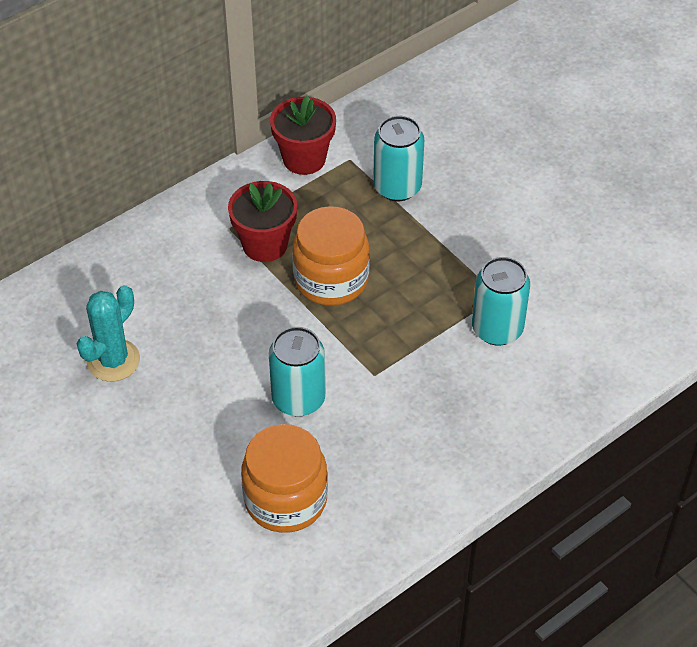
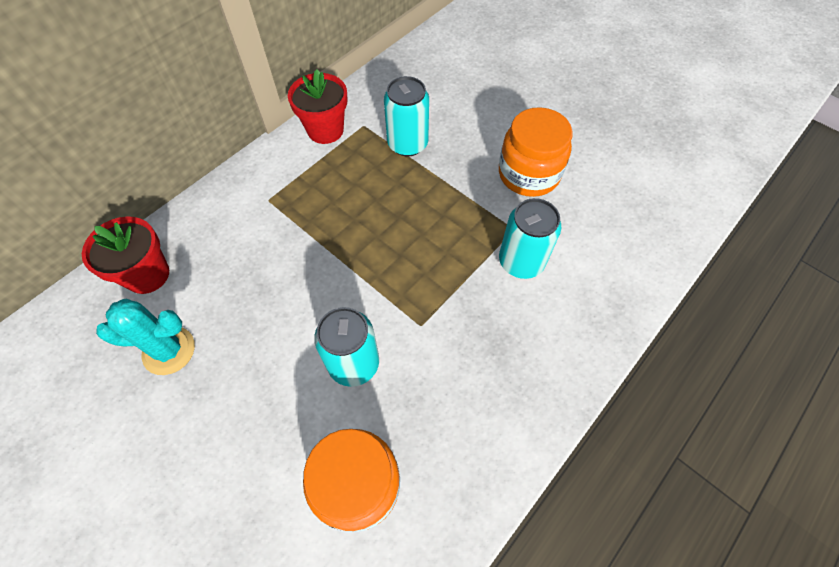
camera: 10 degrees left, 10 degrees up
turquoise cactus [77,285,140,382] -> turquoise cactus turned 60 degrees clockwise [96,299,195,375]
red flower pot [228,181,297,262] -> red flower pot moved to [82,217,169,294]
orange jar [292,206,370,306] -> orange jar moved to [499,107,573,197]

